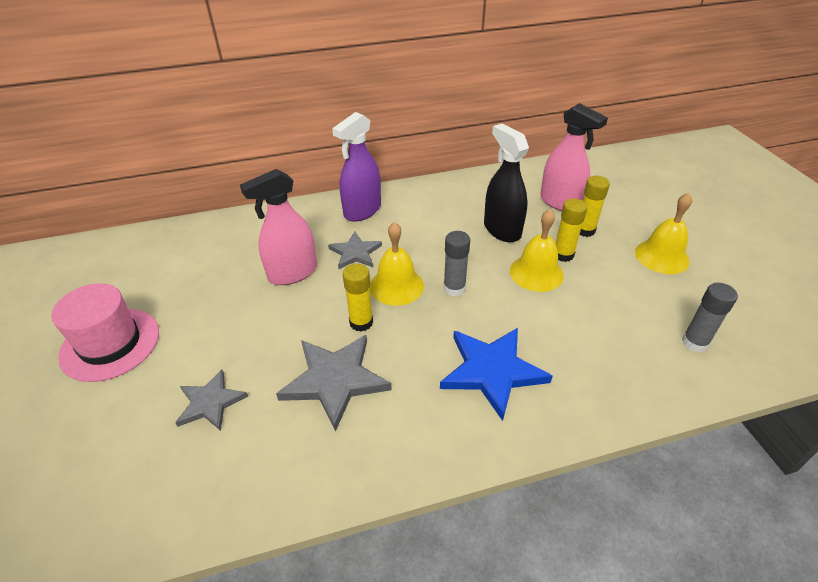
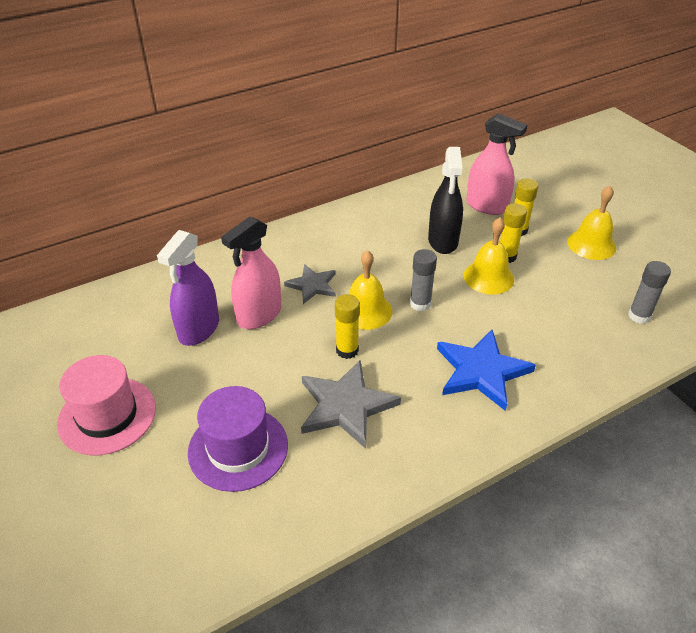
camera: 15 degrees left, 0 degrees up
grey star [175,369,248,431] -> purple hat [188,386,288,492]
purple spray bottle [332,112,381,222] -> purple spray bottle moved to [157,230,219,346]
black spray bottle [484,124,529,242] -> black spray bottle turned 135 degrees counterclockwise [428,147,463,254]

